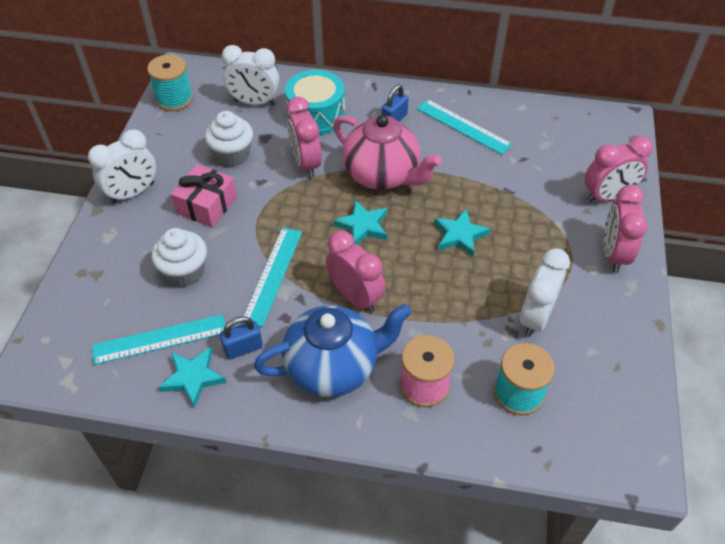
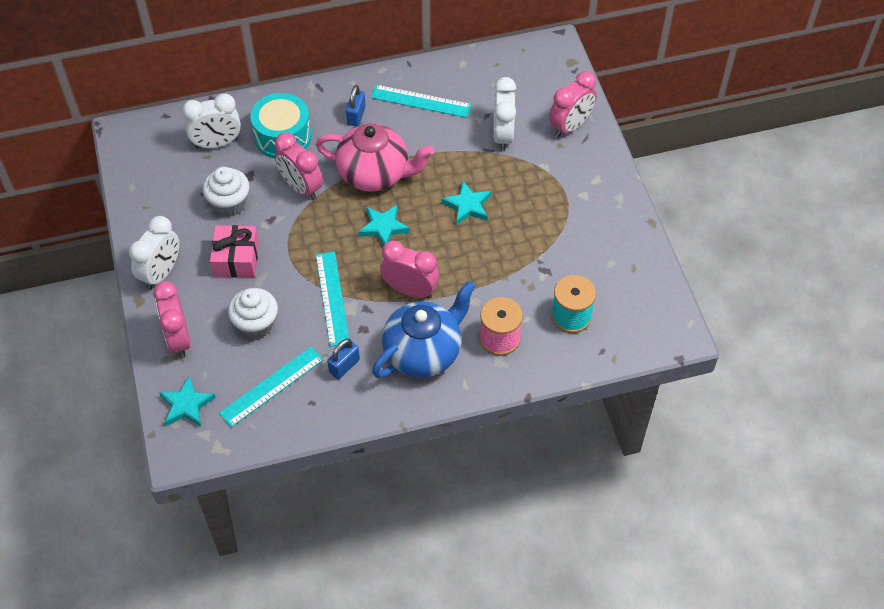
camera: 25 degrees left, 5 degrees up
turquoise spool [147,54,193,111] -> none
turquoise star [159,347,227,408] -> turquoise star moved to [159,376,216,427]
white clock [520,248,570,337] -> white clock moved to [493,77,516,151]
pink clock [604,185,648,273] -> pink clock moved to [153,281,191,358]

